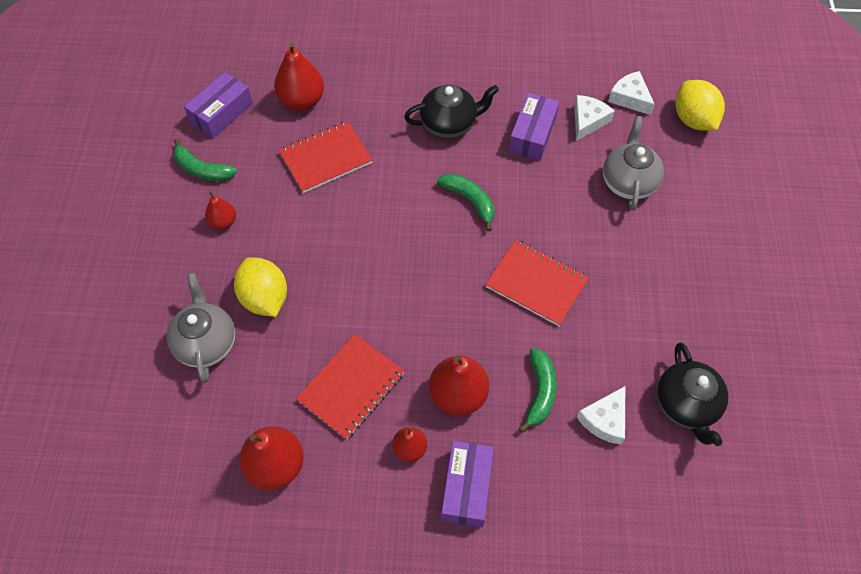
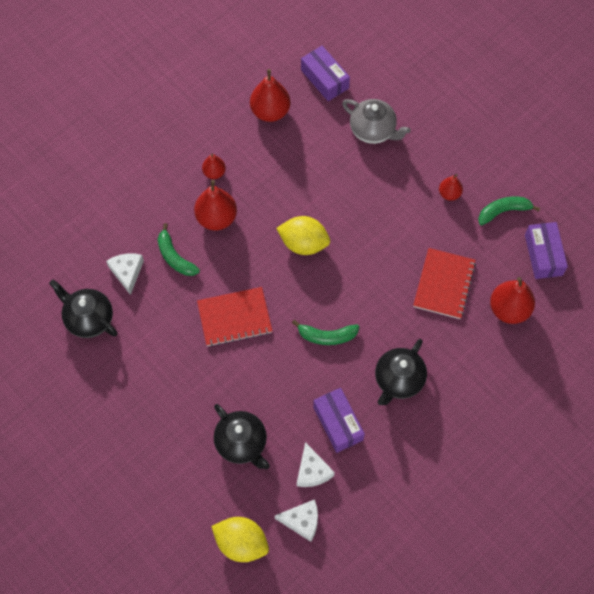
camera: 135 degrees right, 5 degrees up
yellow lemon [234,257,287,317] -> yellow lemon moved to [276,216,330,255]
red notebook [296,334,405,440] -> none
purple box [441,441,494,527] -> purple box moved to [301,46,350,101]
grey teapot [603,116,664,211] -> black teapot [214,404,270,469]

